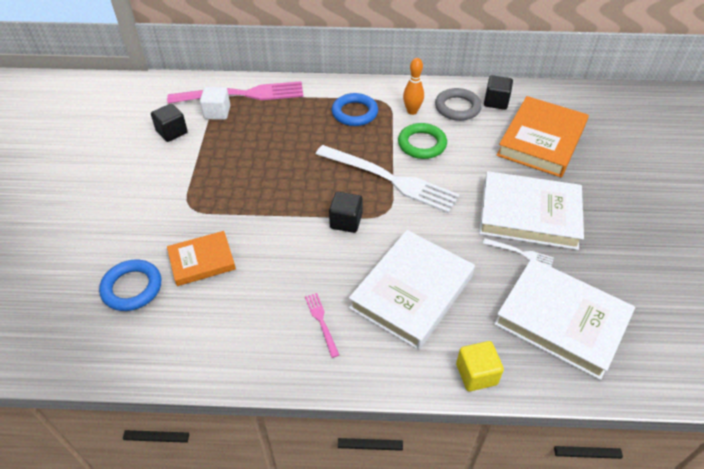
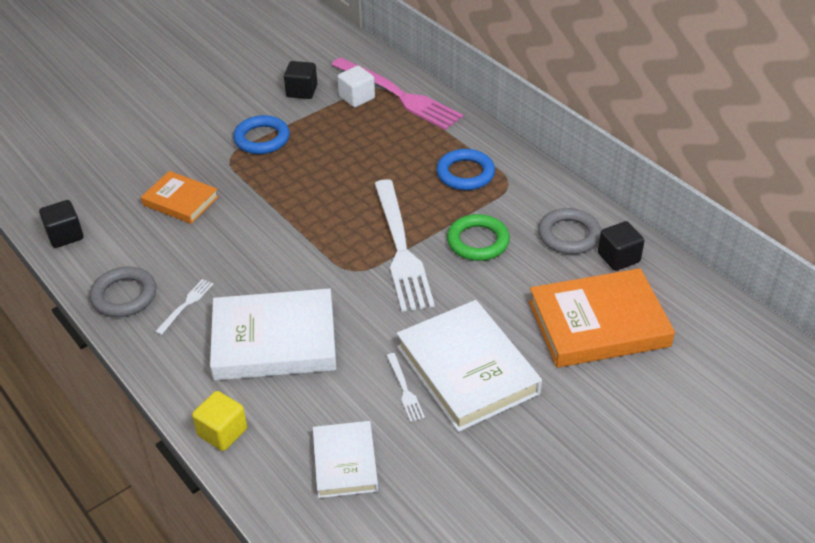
camera: 50 degrees right, 5 degrees down
blue ring [99,259,161,311] -> blue ring moved to [233,115,290,154]
pink fork [305,293,339,358] -> white fork [155,279,213,335]
black cube [329,192,363,233] -> black cube moved to [39,200,83,248]
orange bowling pin [403,58,424,115] -> none
white book [494,258,635,380] -> white book [313,421,378,498], size x0.58
none -> grey ring [90,267,156,317]

